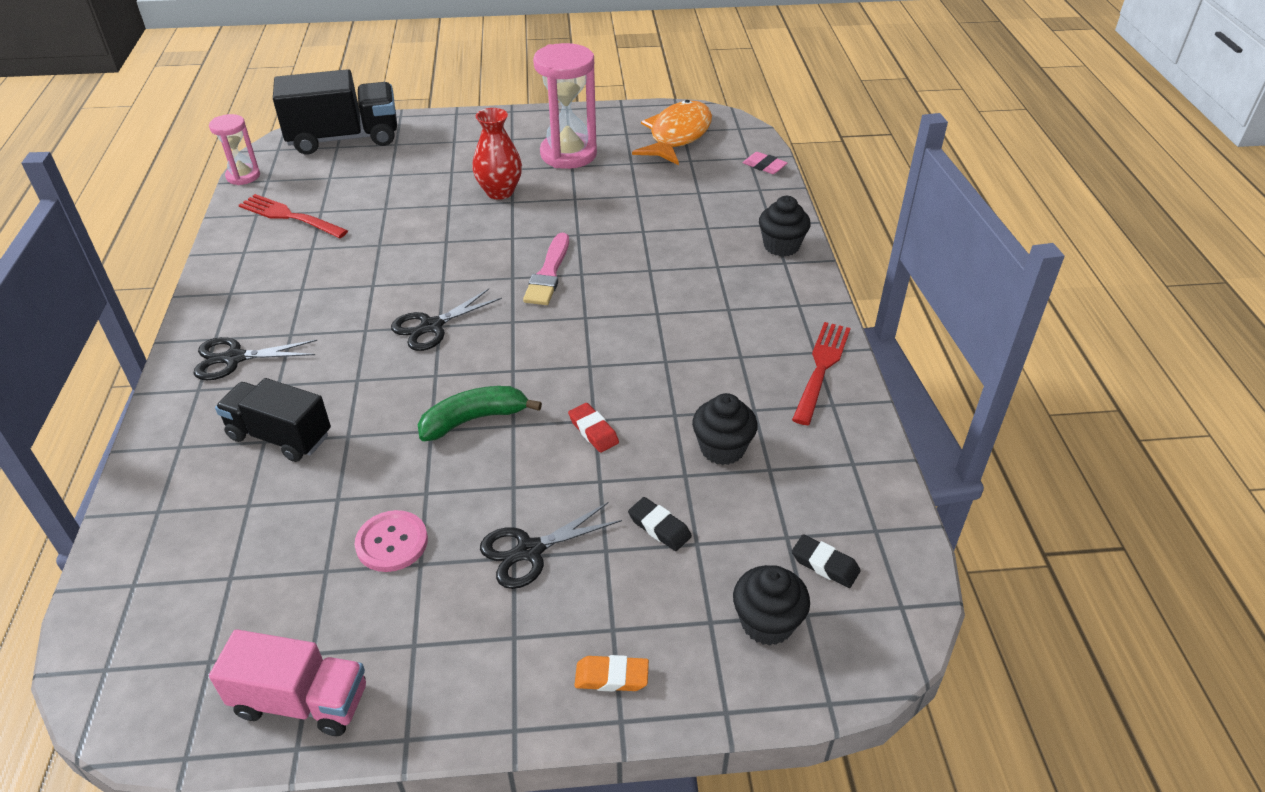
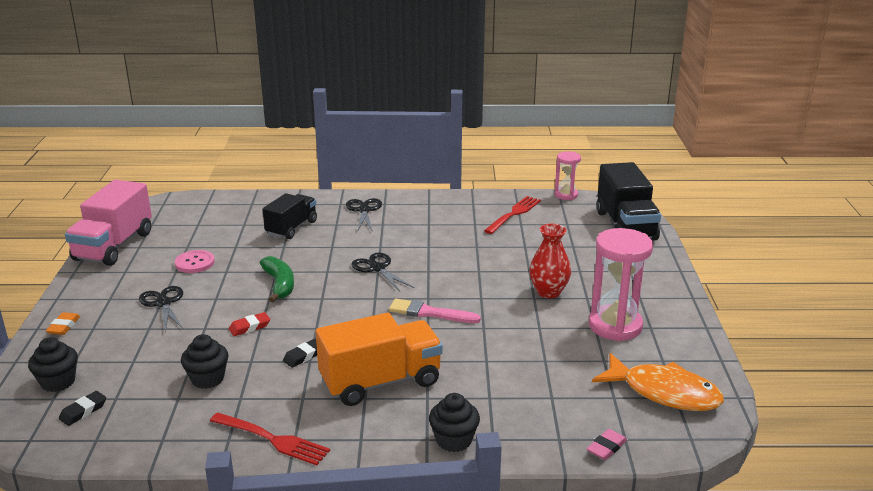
camera: 95 degrees right, 15 degrees down
pink truck [209,629,366,736] -> pink truck [65,180,152,266], size x1.53
black eraser [628,497,692,551] -> black eraser moved to [283,338,317,368]
none -> orange truck [316,313,443,406]

